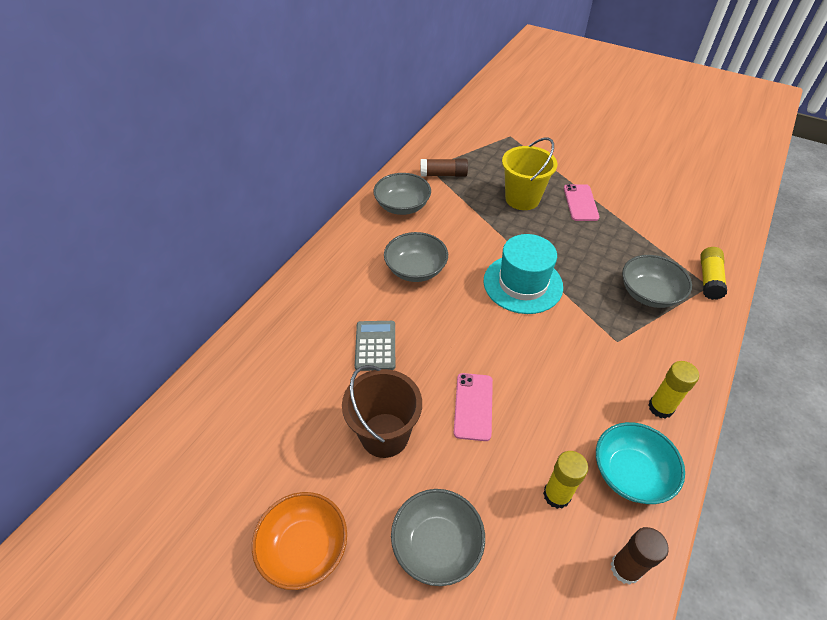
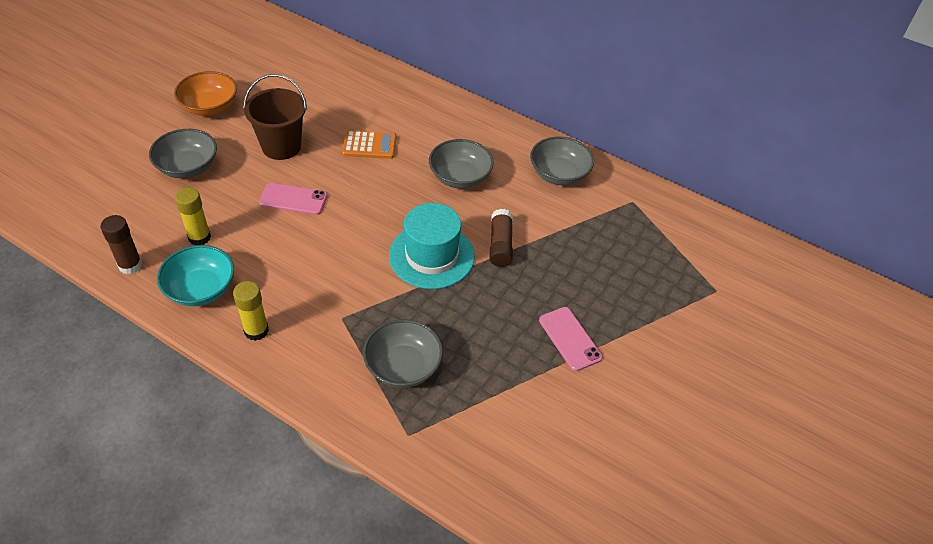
camera: 90 degrees right, 0 degrees up
grey calculator [355,321,395,371] -> orange calculator [342,130,396,159]
brown glue stick [421,158,468,177] -> brown glue stick moved to [489,209,513,267]
yellow bucket [502,137,557,210] -> none
pink phone [564,184,599,221] -> pink phone turned 60 degrees clockwise [539,307,603,371]
yellow glue stick [700,247,727,300] -> none

